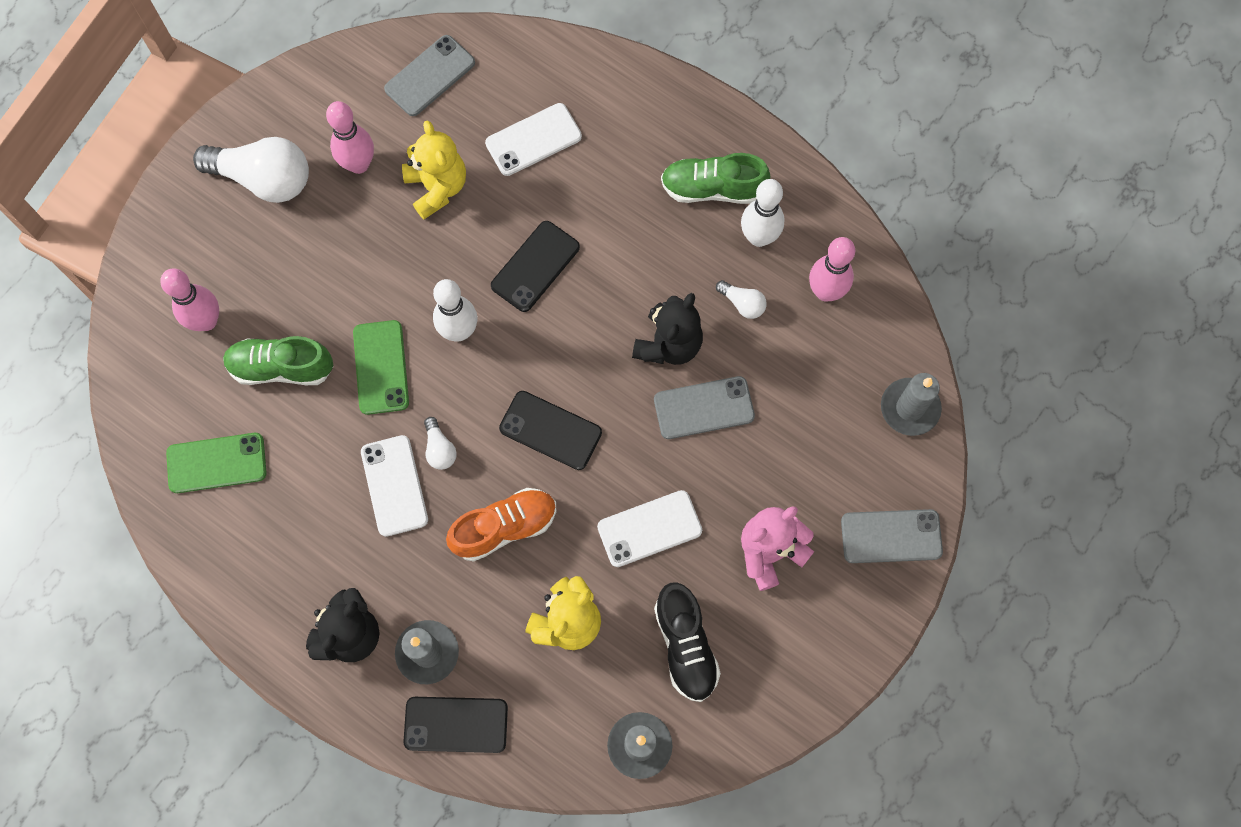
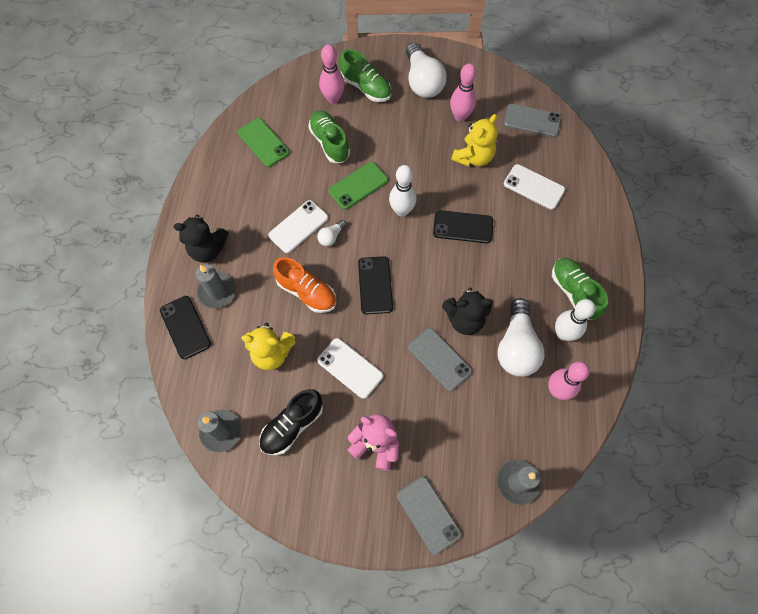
camera: 60 degrees right, 5 degrees down
white light bulb [716,280,767,319] -> white light bulb [497,298,545,377], size x2.20
none -> green shoe [340,49,391,102]

